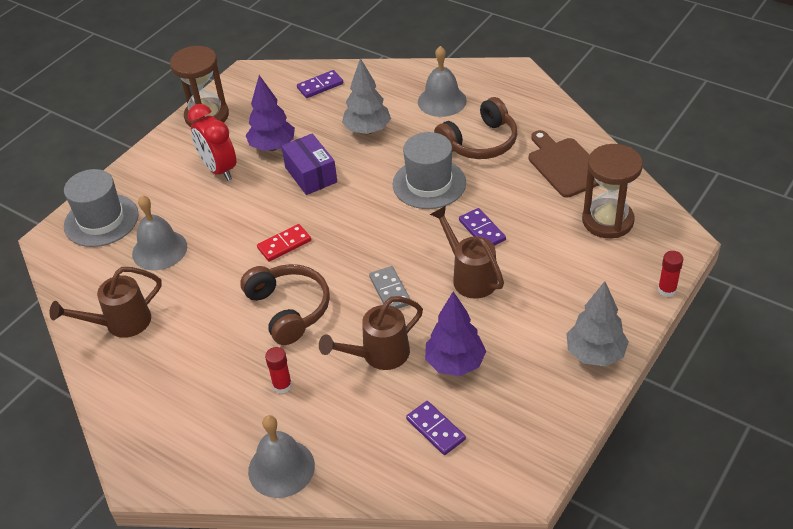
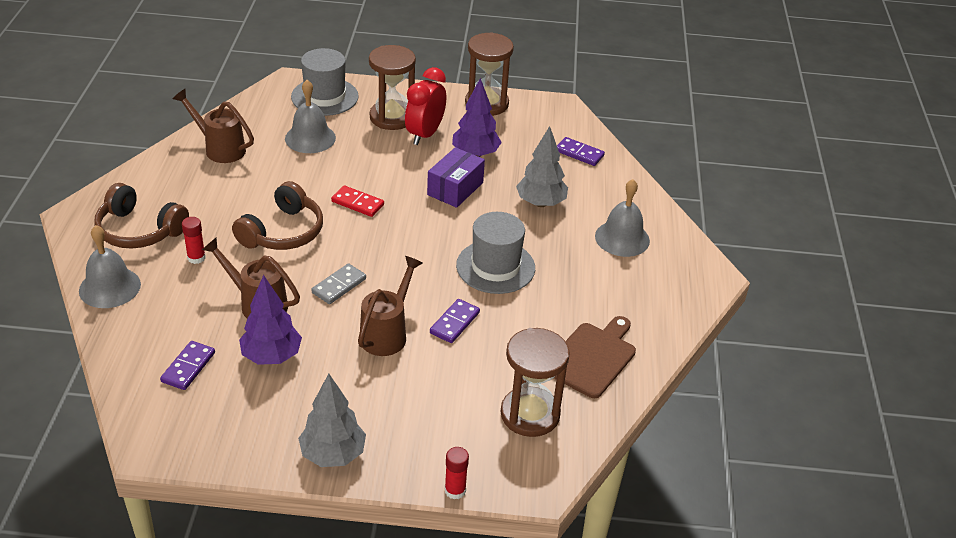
camera: 55 degrees right, 5 degrees down
brown headphones [434,97,517,159] -> brown headphones moved to [94,183,189,249]
none -> brown hourglass [369,45,416,130]

